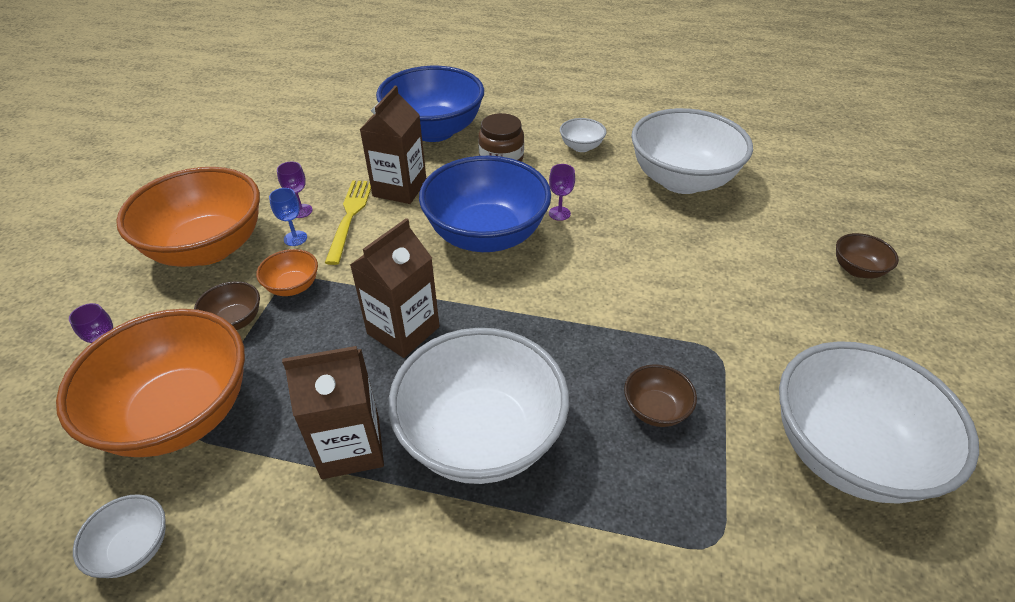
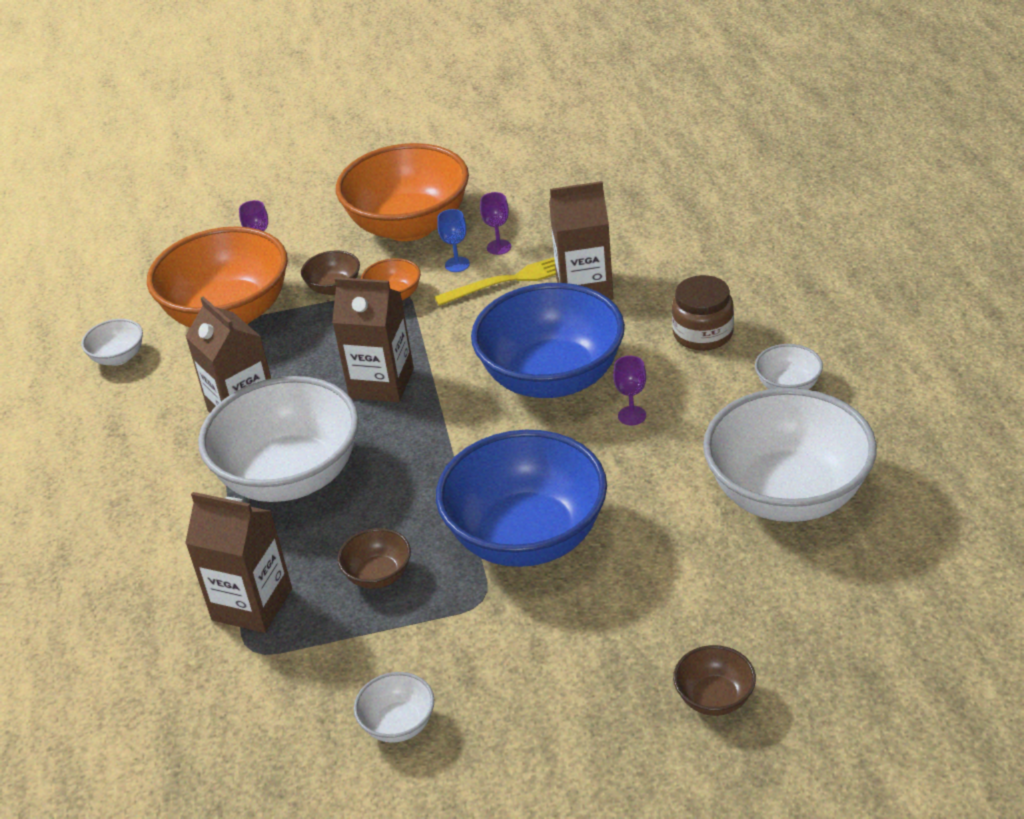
camera: 70 degrees right, 5 degrees down
blue bowl [376,66,484,142] -> blue bowl moved to [436,430,607,567]
white bowl [779,341,979,504] -> white bowl [354,672,434,743], size x0.43
none -> brown carton [185,492,292,633]

